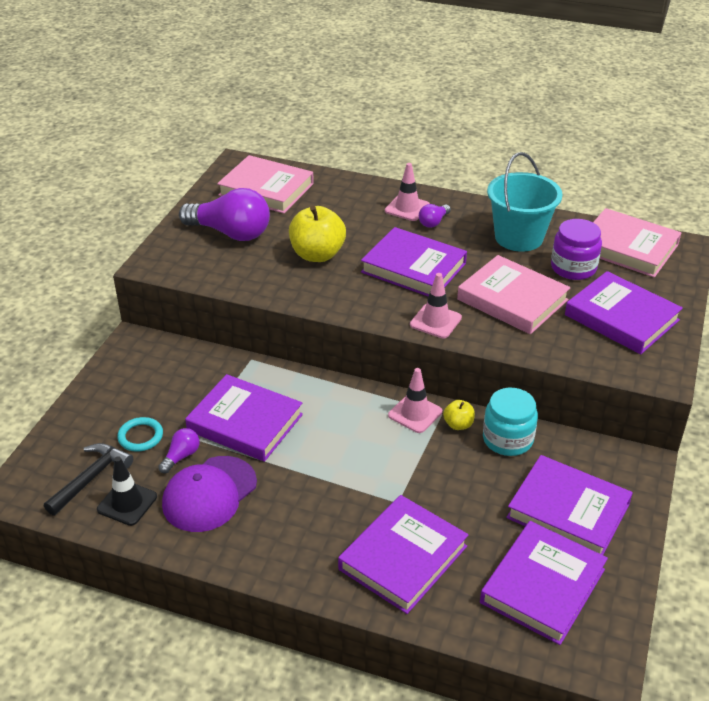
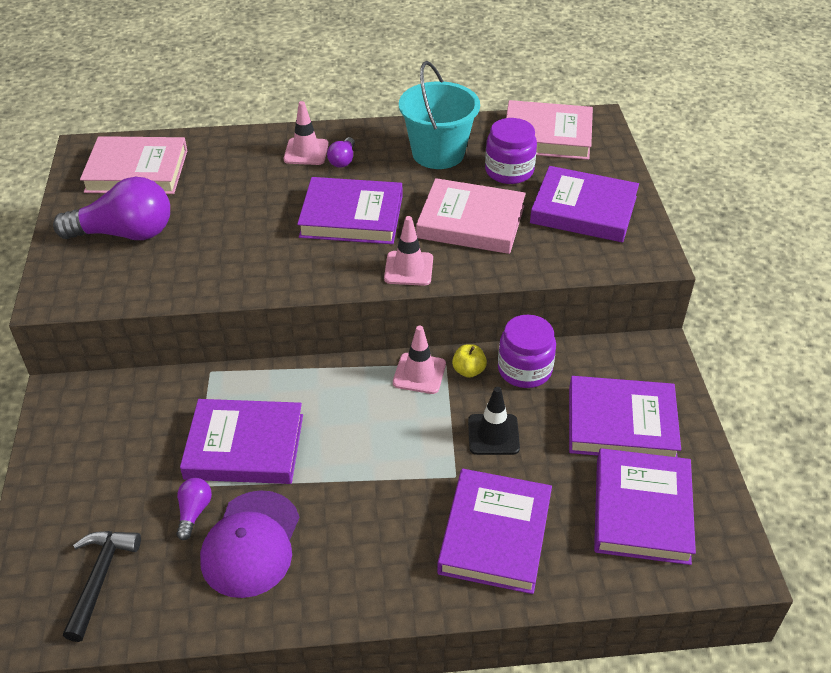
camera: 25 degrees left, 5 degrees up
black traffic cone [97,456,157,526] -> black traffic cone moved to [468,387,520,455]
turquoise ring [117,417,163,452] -> none
yellow apple [289,206,346,262] -> none
turquoise jar [483,388,538,456] -> purple jar [498,315,556,388]

